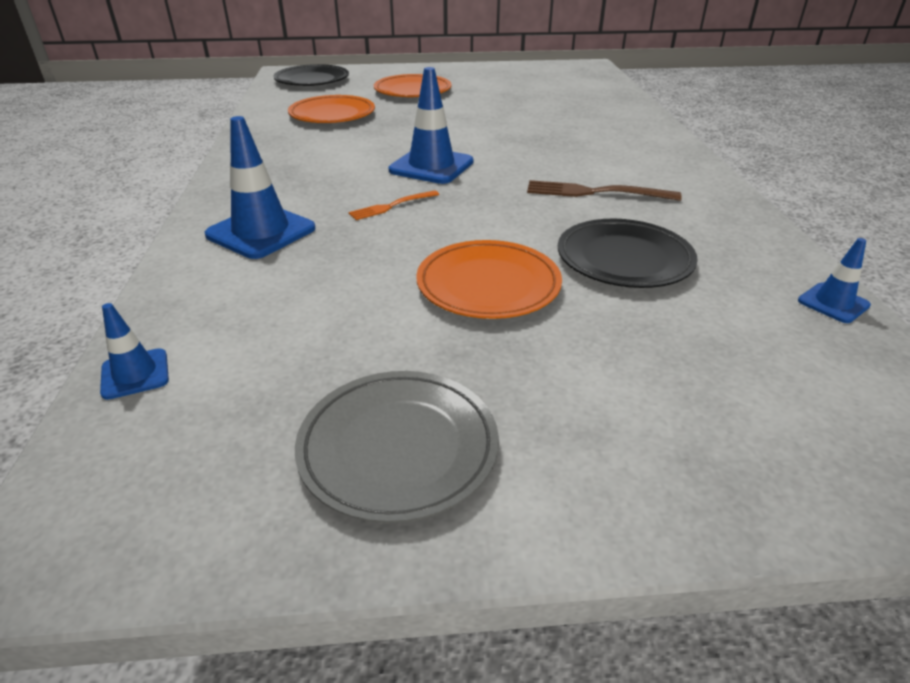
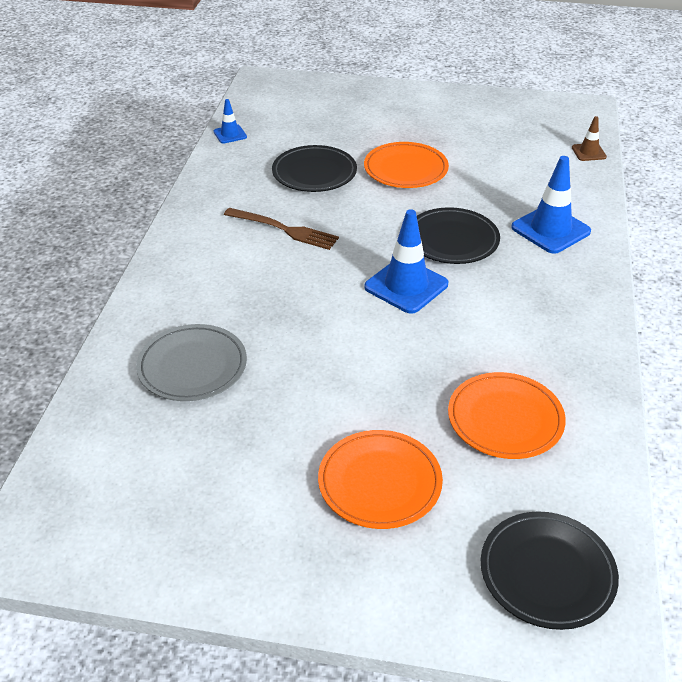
camera: 165 degrees left, 5 degrees up
blue traffic cone [100,303,169,400] -> brown traffic cone [572,116,607,161]
grey plate [295,371,499,523] -> grey plate moved to [136,324,247,401]
orange fork [348,190,439,220] -> black plate [417,207,500,264]

